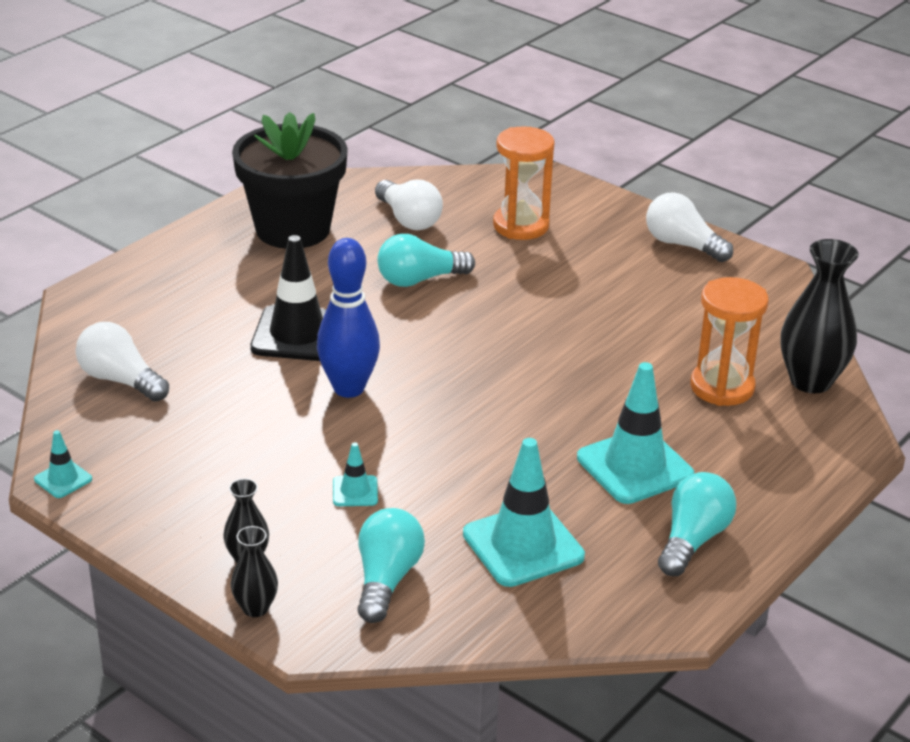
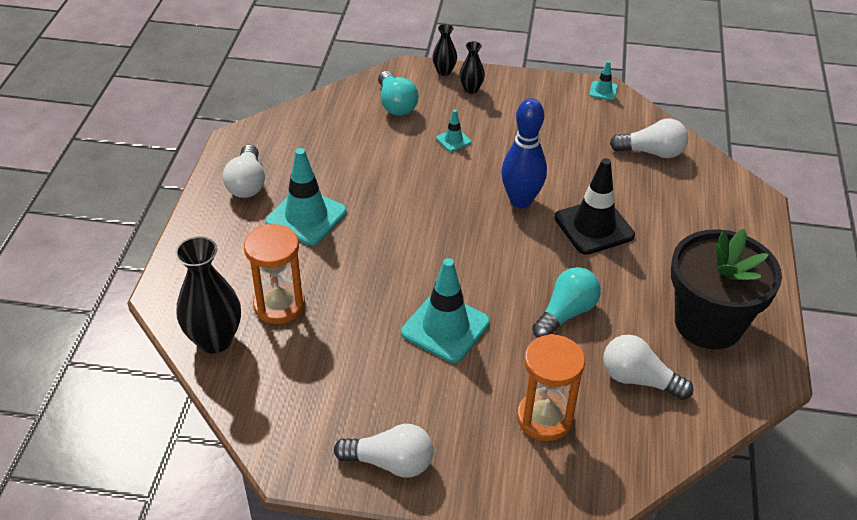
camera: 150 degrees right, 10 degrees up
turquoise traffic cone [463,438,585,587] -> turquoise traffic cone moved to [401,258,490,363]
turquoise light bulb [658,472,736,576] -> white light bulb [223,145,265,198]

